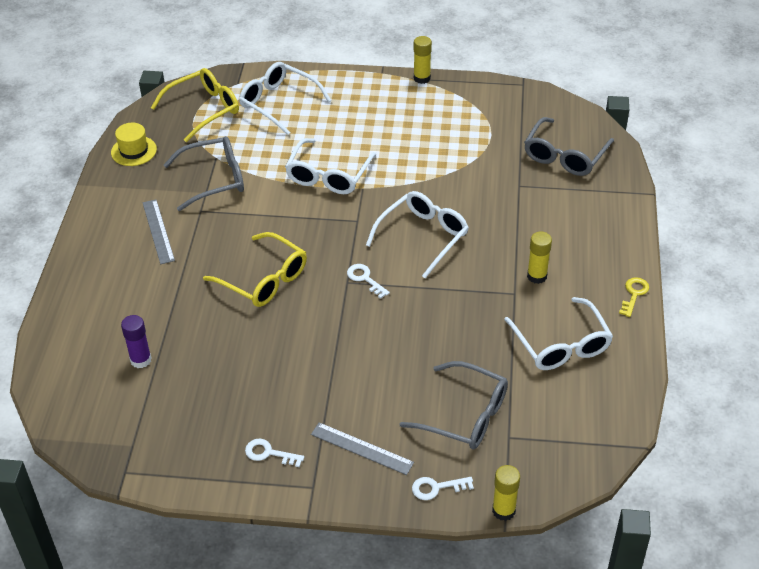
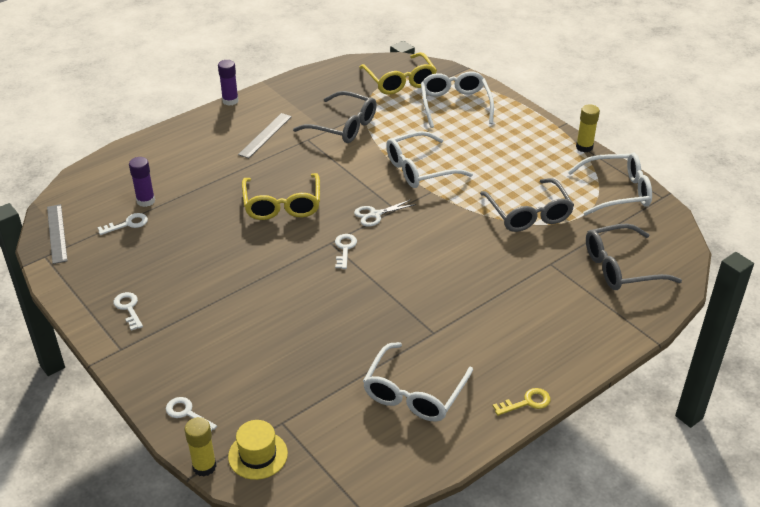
camera: 45 degrees right, 5 degrees down
yellow hat [111,123,157,166] -> yellow hat moved to [228,420,288,480]
yellow glasses [151,68,239,142] -> yellow glasses turned 60 degrees clockwise [359,52,437,95]
grey ruler [311,422,414,475] -> grey ruler moved to [47,204,68,264]
white glasses [366,191,469,278] -> white glasses moved to [568,152,652,216]
grey glasses [400,361,508,450] -> grey glasses moved to [480,178,574,232]
yellow glue stick [527,231,552,284] -> none
none -> white key [97,213,148,235]
none -> purple glue stick [218,60,239,106]
none -> white scissors [354,199,416,227]

